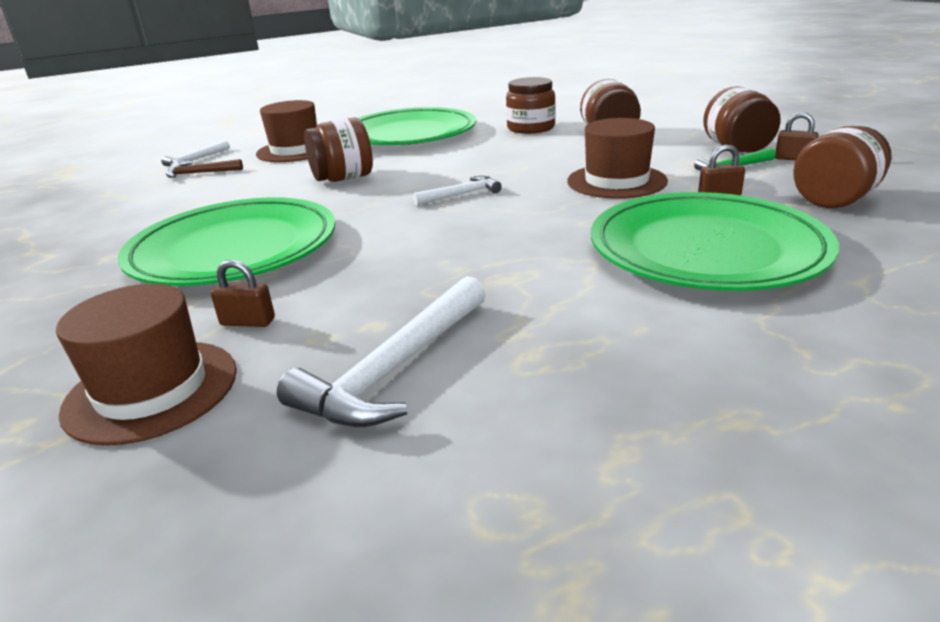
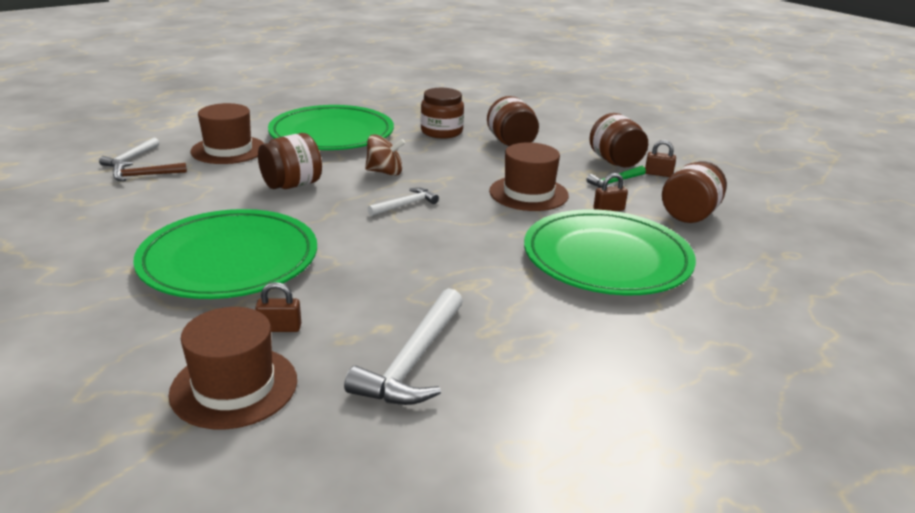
camera: 15 degrees left, 0 degrees up
none -> brown spinning top [365,134,405,176]

